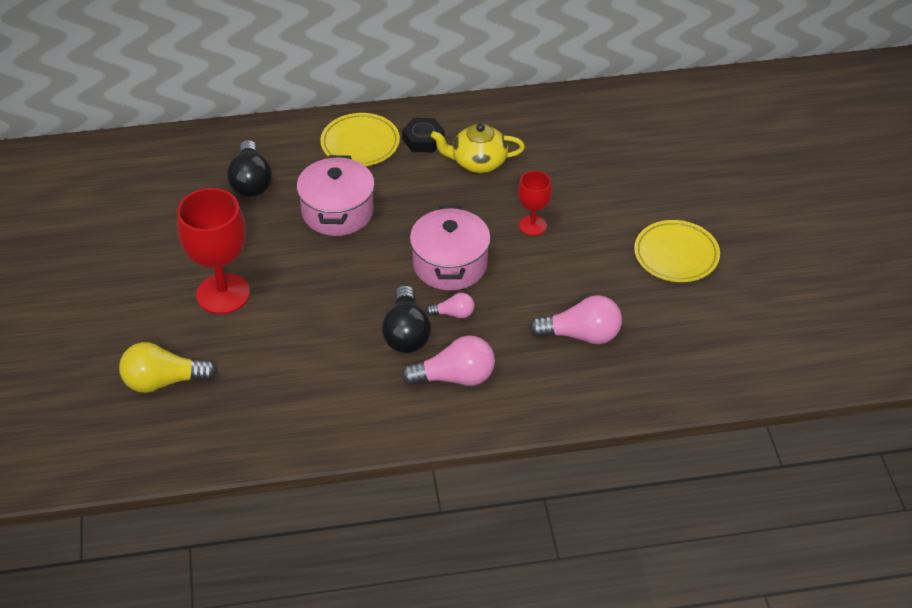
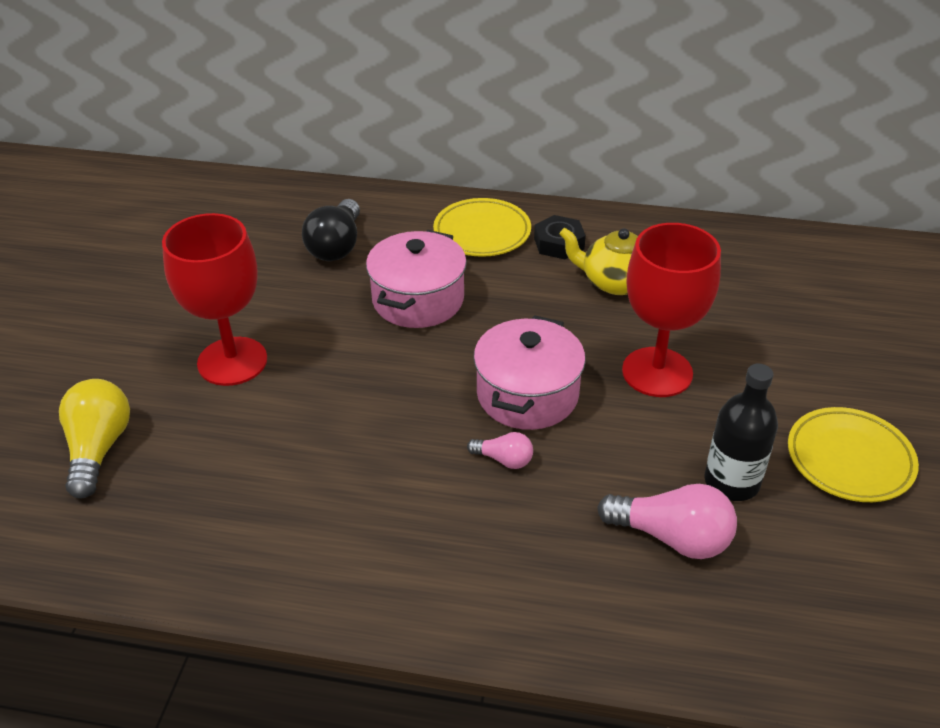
camera: 20 degrees right, 5 degrees down
yellow light bulb [119,342,217,393] -> yellow light bulb turned 75 degrees clockwise [59,379,130,499]
black light bulb [382,285,431,353] -> none
pink light bulb [401,335,495,386] -> none
red goblet [518,171,552,236] -> red goblet [622,223,721,397], size x1.85
none -> black bottle [704,364,778,501]

